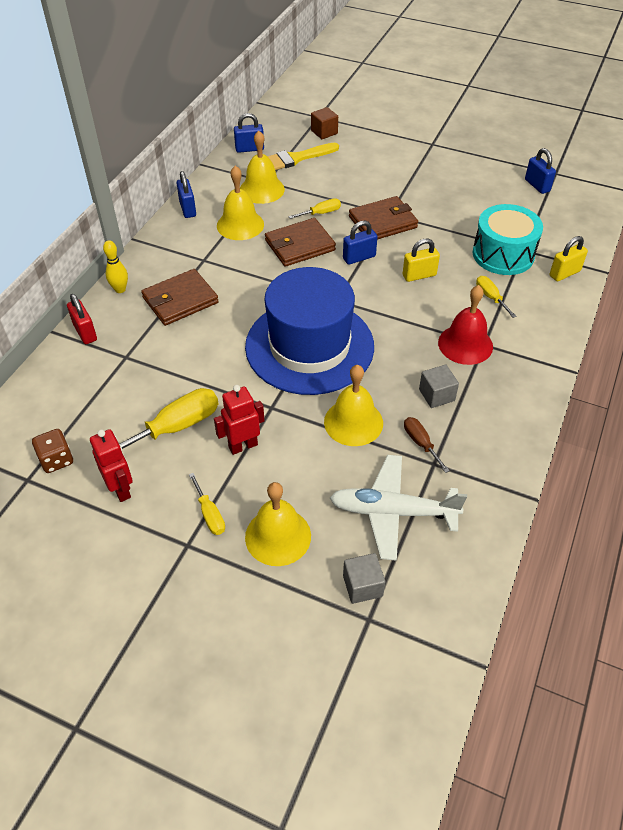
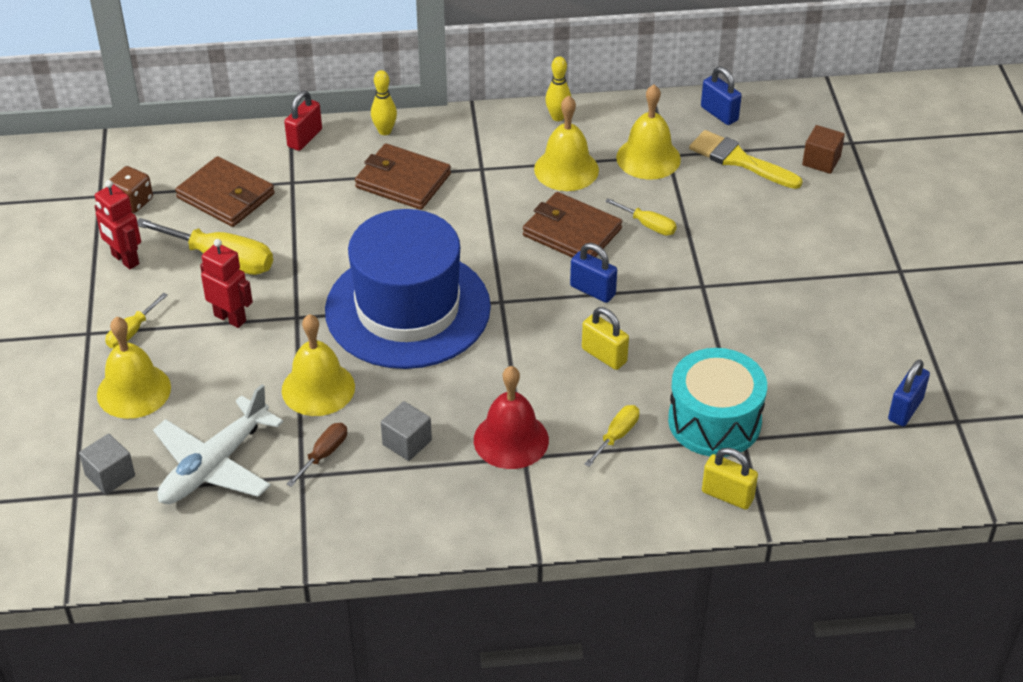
camera: 60 degrees right, 5 degrees down
red robot [90,429,133,502] -> red robot turned 105 degrees clockwise [94,180,141,269]
blue padlock [177,171,196,218] -> yellow bowling pin [545,56,571,121]
white plane [330,455,467,561] -> white plane turned 120 degrees counterclockwise [153,384,283,504]
brown wallet [349,196,418,240] -> brown wallet moved to [175,156,275,227]

